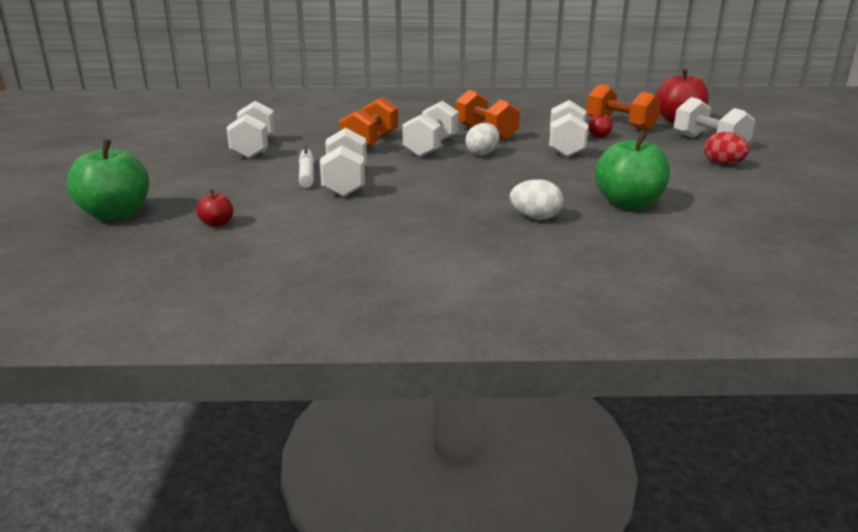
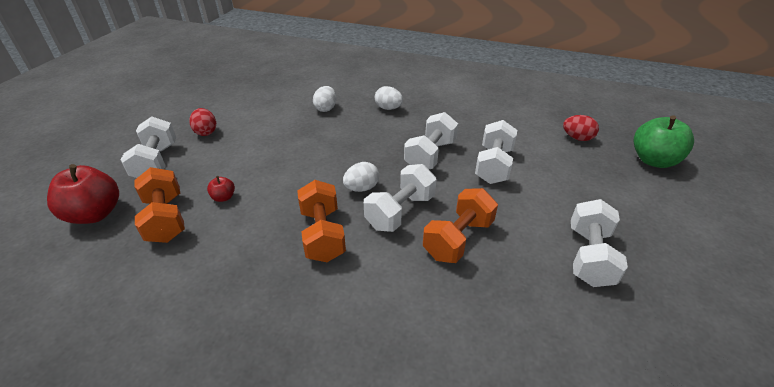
camera: 160 degrees left, 15 degrees up
red apple [196,189,233,227] -> red egg [563,115,599,141]
white marker [299,146,314,188] -> none
white dumbbell [549,100,589,157] -> white dumbbell moved to [404,112,458,169]
green apple [595,131,670,210] -> white egg [313,86,337,112]

